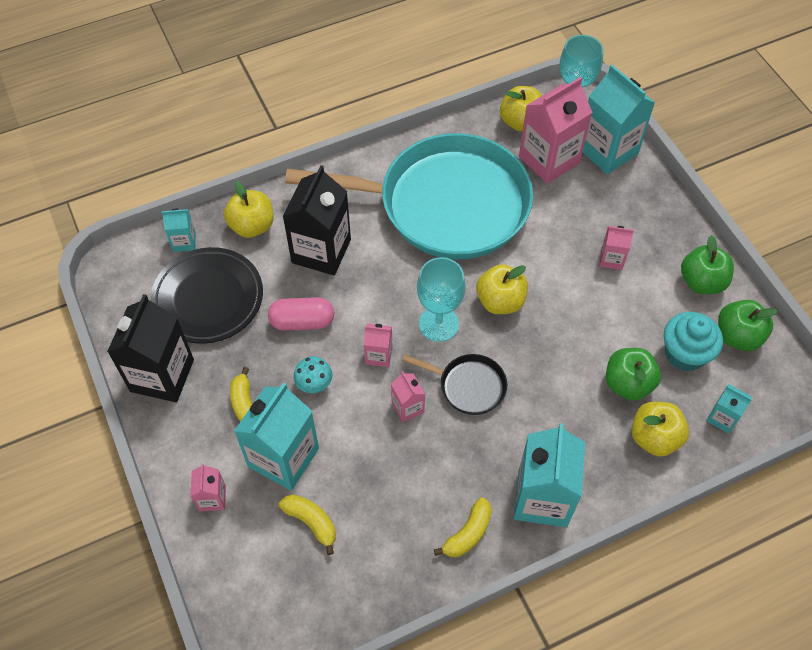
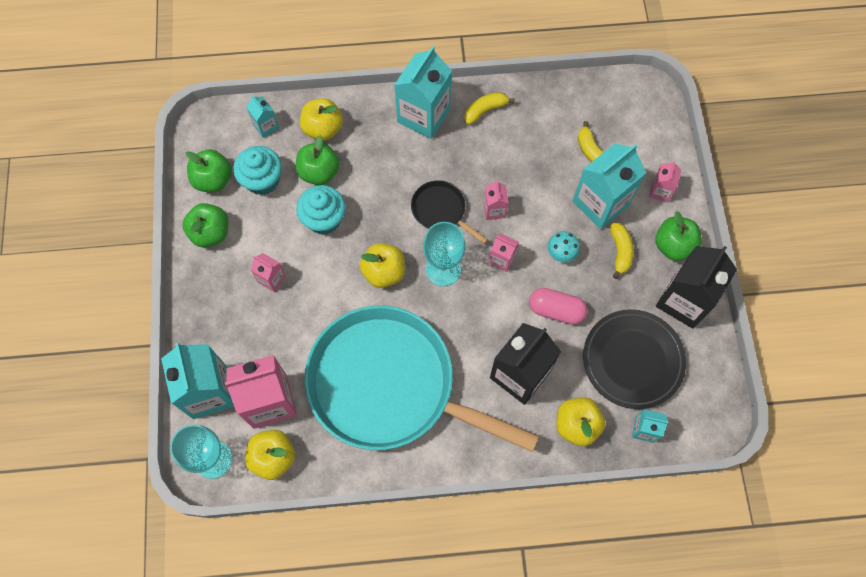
camera: 160 degrees left, 10 degrees up
none -> turquoise cupcake [296,185,346,235]
none -> green apple [655,211,702,261]

